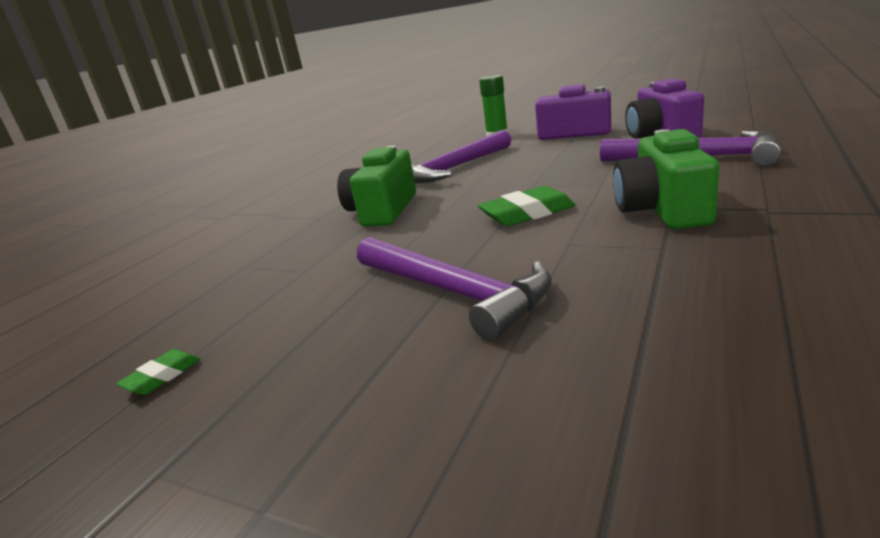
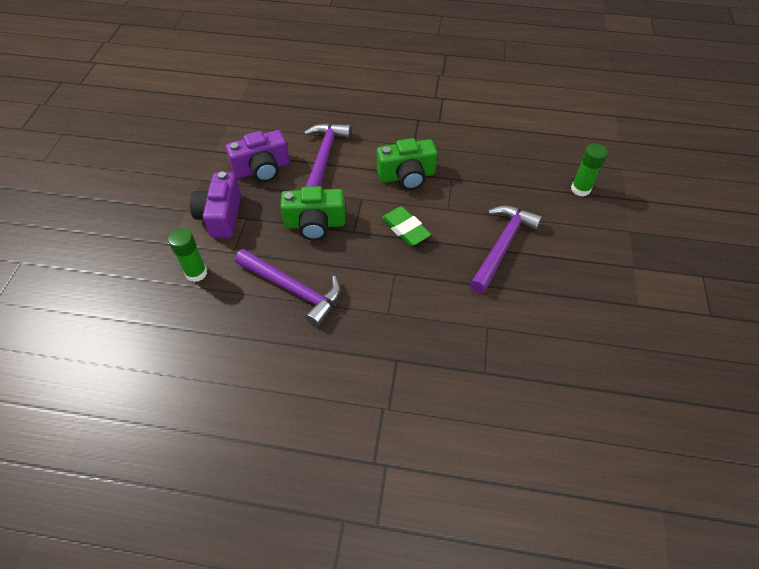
camera: 110 degrees left, 30 degrees up
green eraser [116,349,200,395] -> none
green camera [337,146,416,227] -> green camera moved to [280,186,345,240]
none -> green glue stick [571,144,608,197]

